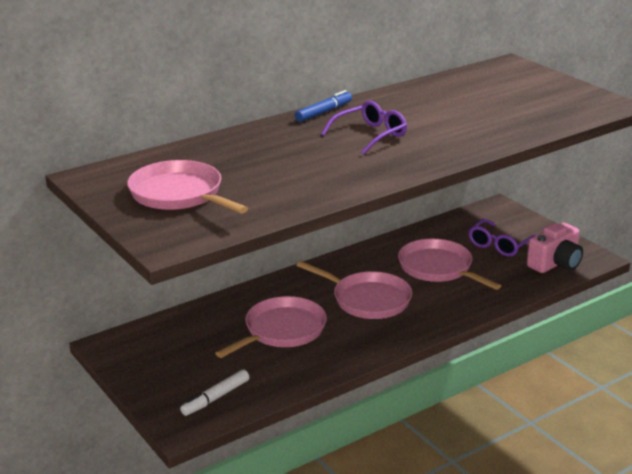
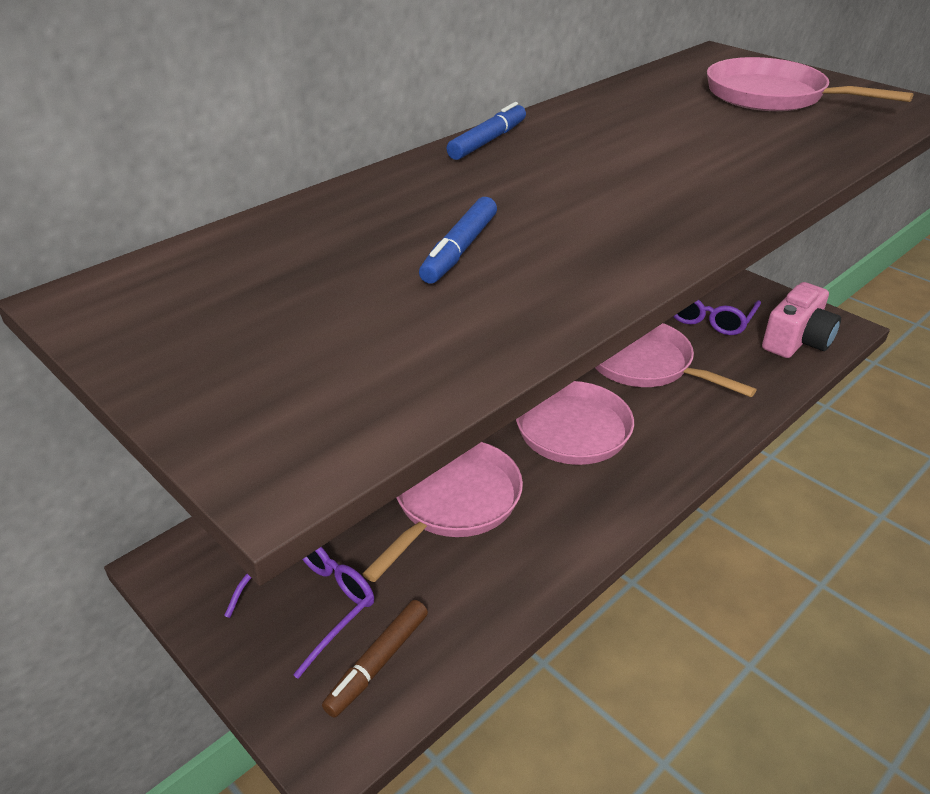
camera: 10 degrees left, 10 degrees up
pink pan [127,160,248,214] -> pink pan moved to [707,57,914,111]
white marker [180,369,249,416] -> brown marker [322,600,428,718]
purple glasses [321,101,407,155] -> purple glasses moved to [224,547,374,679]
none -> blue marker [419,197,497,284]

